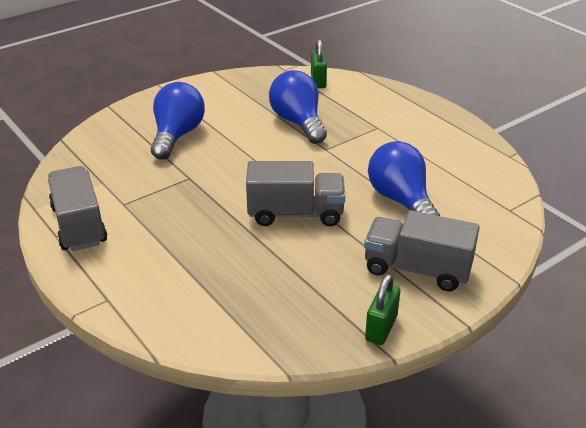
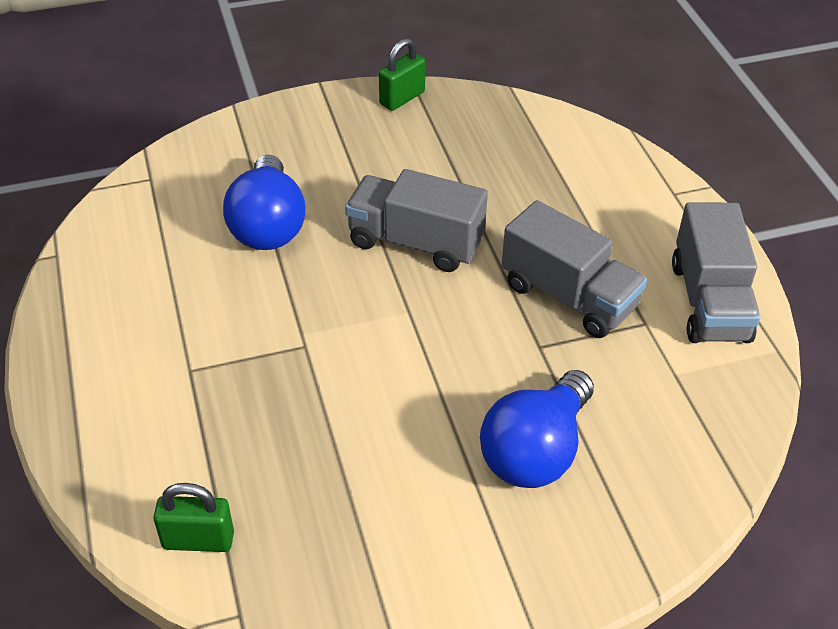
camera: 160 degrees left, 10 degrees up
blue light bulb [269,70,327,144] -> none
green padlock [311,40,327,88] -> green padlock turned 75 degrees clockwise [153,483,234,552]
grey truck [364,210,480,291] -> grey truck moved to [502,200,647,338]

